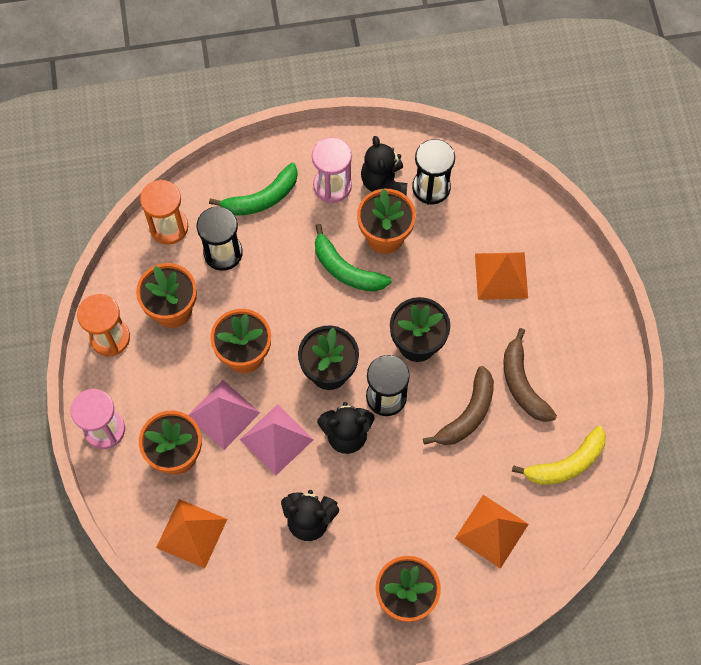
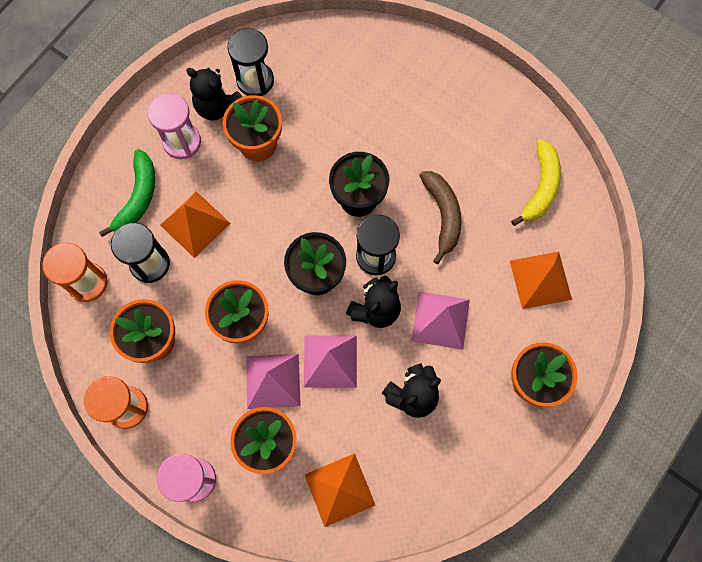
camera: 45 degrees left, 5 degrees up
green banana [315,224,392,292] -> none
orange pyramid [475,252,528,300] -> orange pyramid moved to [160,191,231,258]
brown banana [503,328,557,422] -> none
none -> pink pyramid [411,291,470,350]

